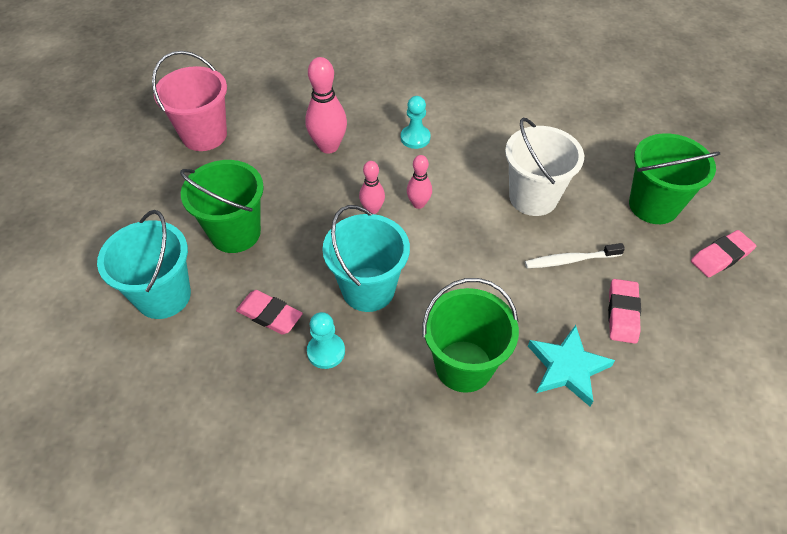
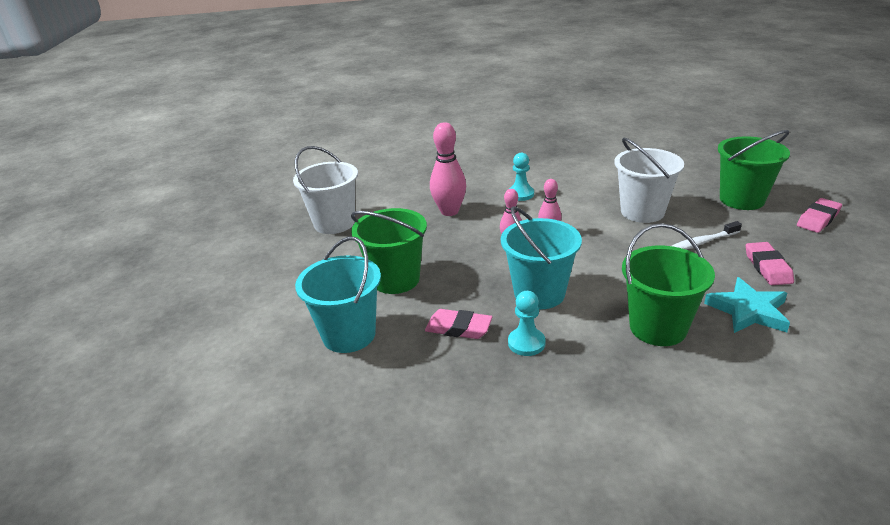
camera: 10 degrees left, 20 degrees down
pink bucket [152,51,227,151] -> white bucket [293,146,358,234]

